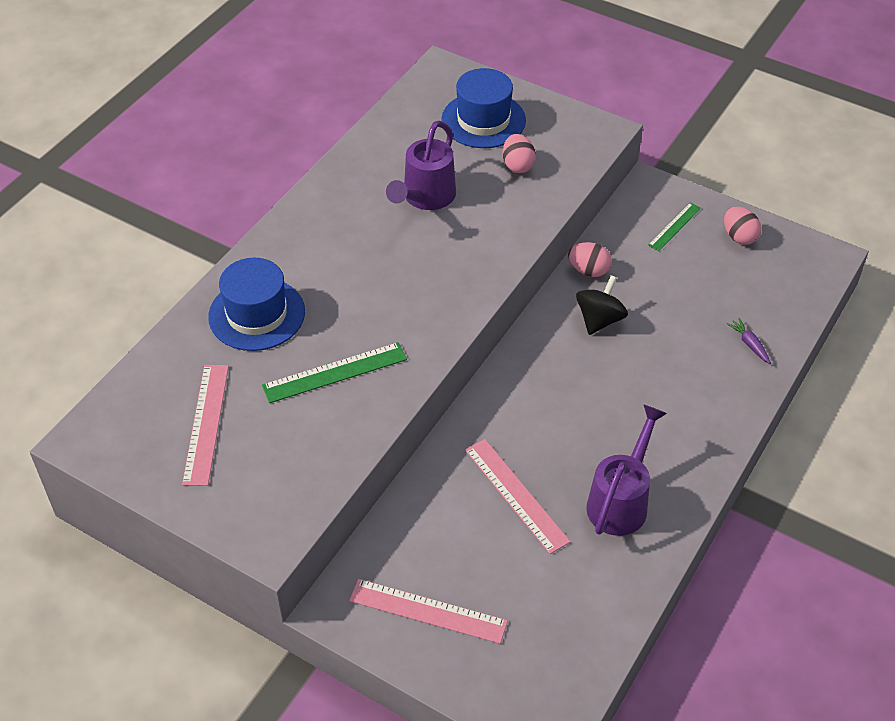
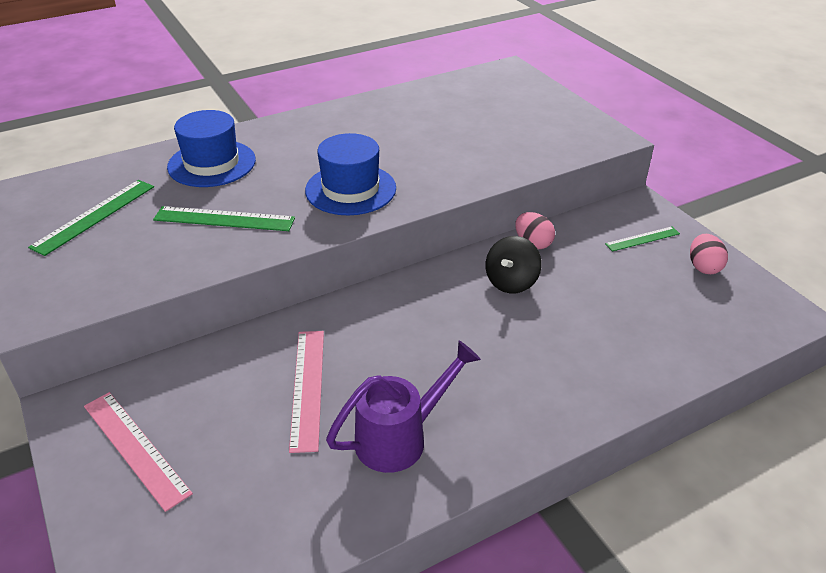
camera: 30 degrees right, 10 degrees down
pink ruler [182,365,229,486] -> green ruler [28,180,154,256]
purple watering can [386,121,456,210] -> none
blue hat [441,68,526,148] -> blue hat moved to [305,133,396,215]
pink egg [503,134,536,173] -> none
black spinning top [576,275,628,335] -> black spinning top turned 150 degrees clockwise [486,236,542,293]
purple carrot [727,318,771,364] -> none

